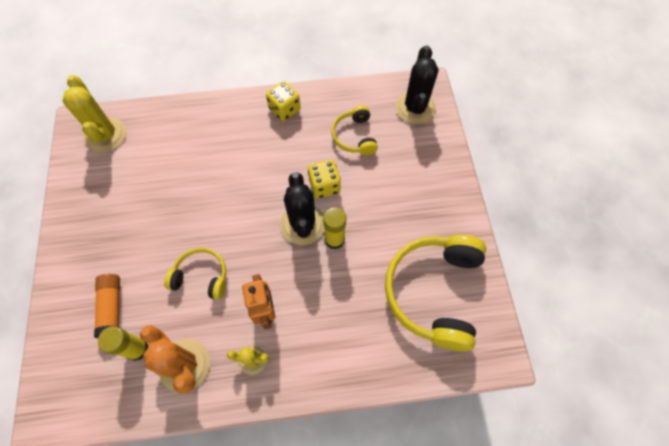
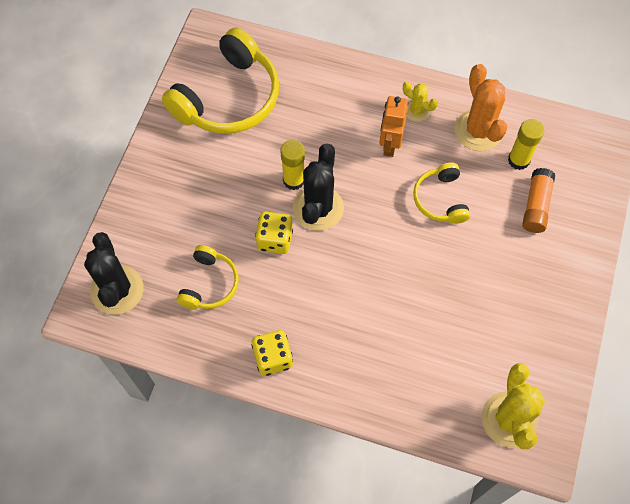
camera: 155 degrees left, 0 degrees up
yellow headphones [164,248,226,300] -> yellow headphones turned 45 degrees clockwise [413,162,470,224]
black cactus [395,45,438,124] -> black cactus turned 45 degrees counterclockwise [84,232,144,315]

